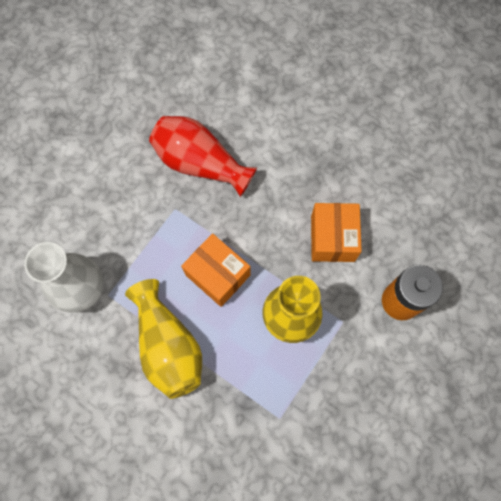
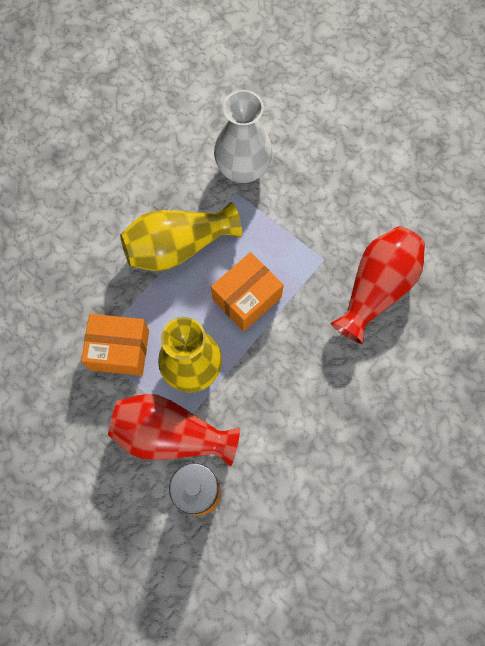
camera: 95 degrees right, 0 degrees up
orange box [311,203,362,262] -> orange box moved to [81,314,149,376]
none -> red vase [108,394,240,467]

